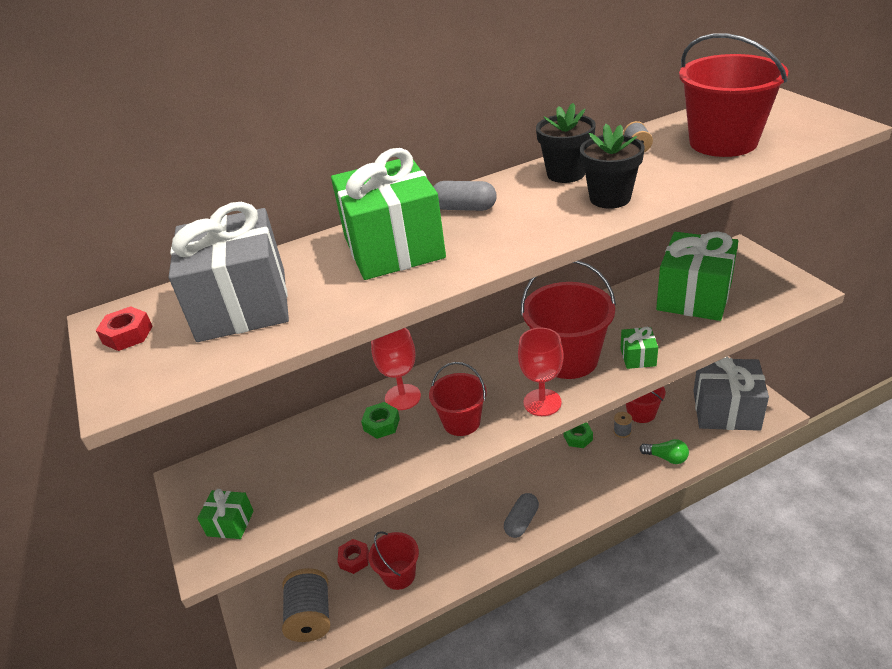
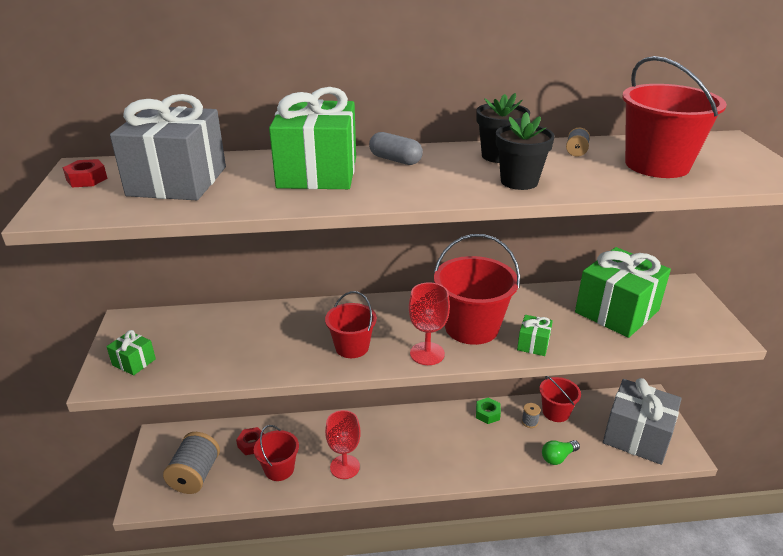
camera: 15 degrees right, 5 degrees down
green nut [361,402,400,439] -> none
red goblet [371,328,421,410] -> red goblet moved to [325,410,361,479]
grey capsule [504,493,539,538] -> none
green light bulb [639,439,689,464] -> green light bulb turned 105 degrees clockwise [542,440,580,465]

